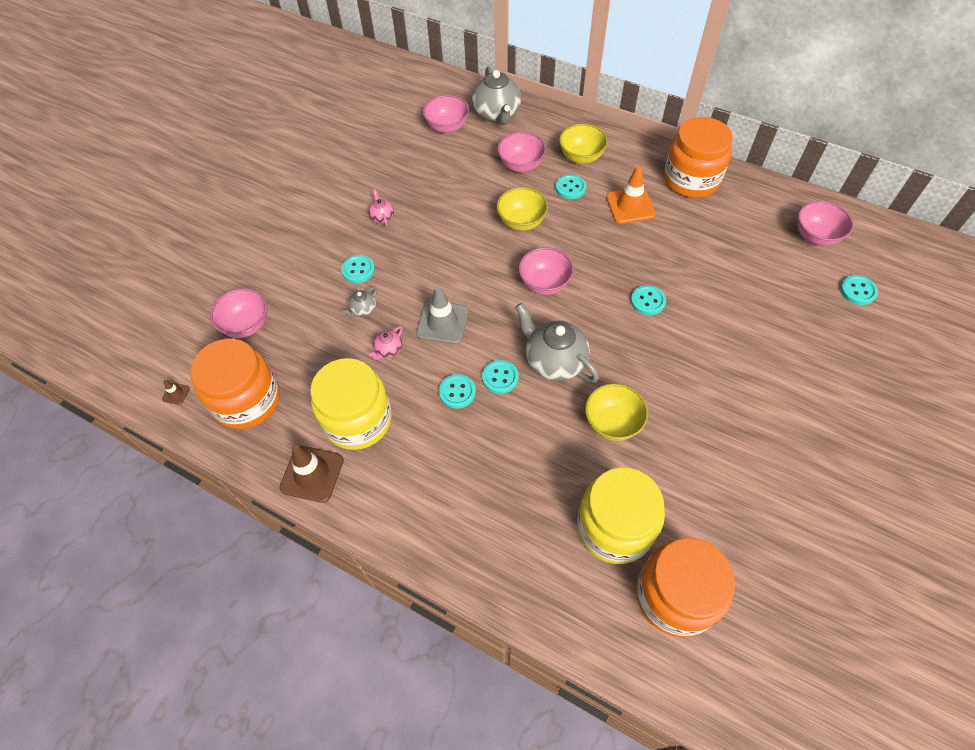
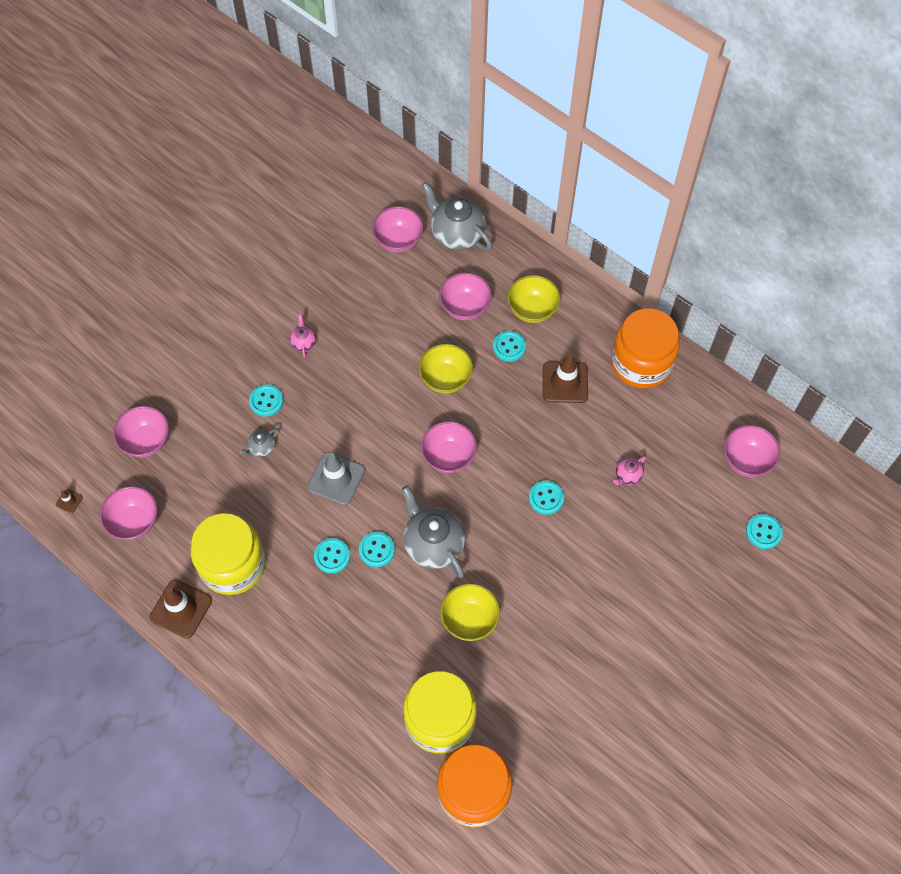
camera: 10 degrees right, 5 degrees up
orange jar [190,339,280,429] -> pink bowl [100,486,157,540]
pink teapot [369,326,403,360] -> pink teapot moved to [613,456,646,485]
grey teapot [472,66,521,125] -> grey teapot turned 135 degrees clockwise [422,182,492,251]
orange traffic cone [606,166,656,224] -> brown traffic cone [543,354,588,403]

